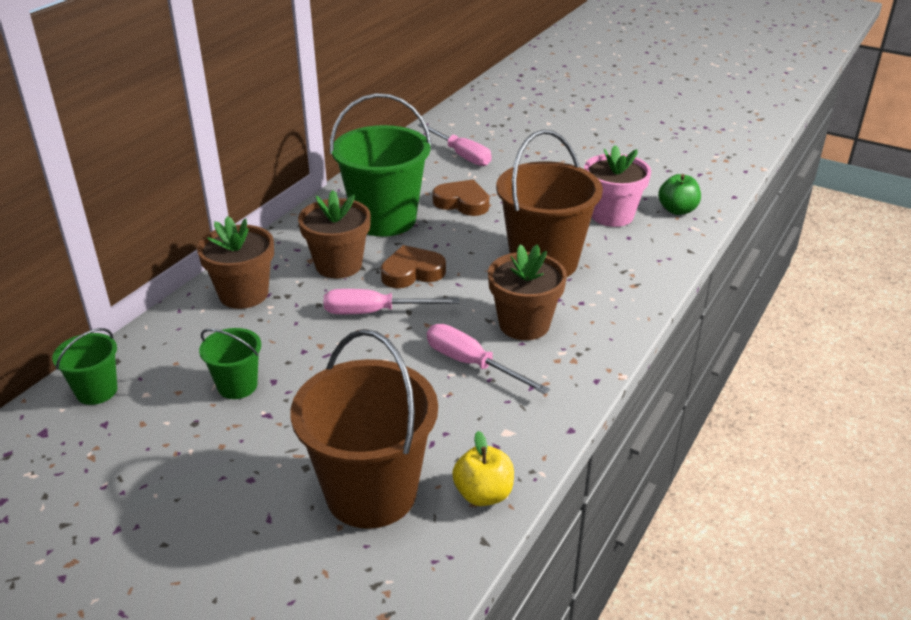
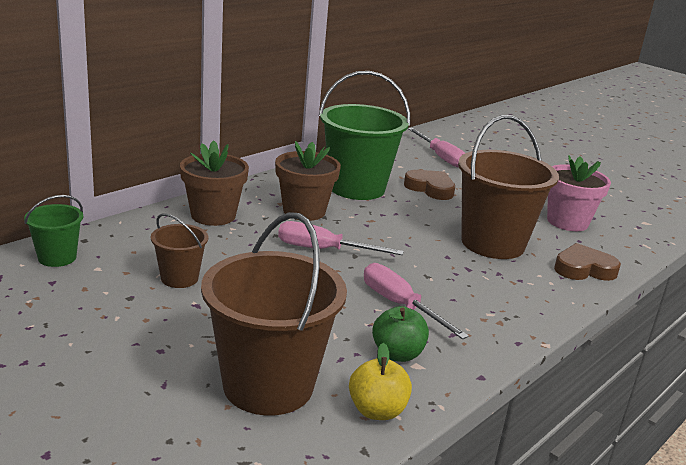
camera: 10 degrees right, 10 degrees down
green bucket [199,328,261,399] -> brown bucket [151,213,208,288]
brown heart [381,245,446,288] -> brown heart moved to [554,243,621,281]
brown flower pot [488,244,567,340] -> none
green apple [658,174,701,215] -> green apple moved to [372,306,429,362]

